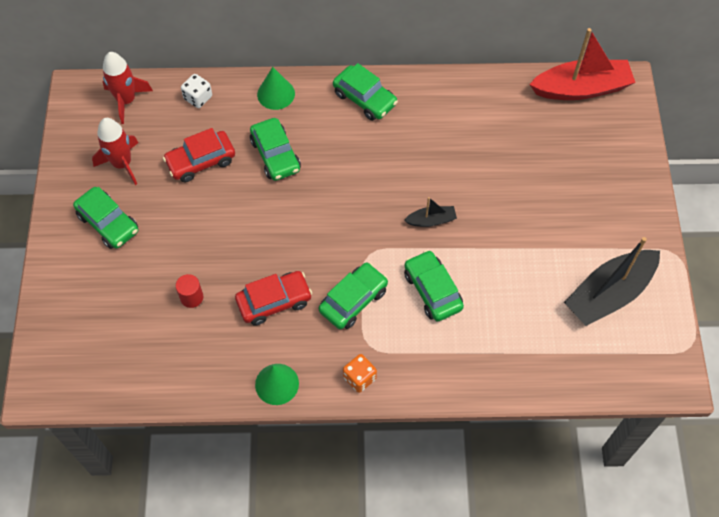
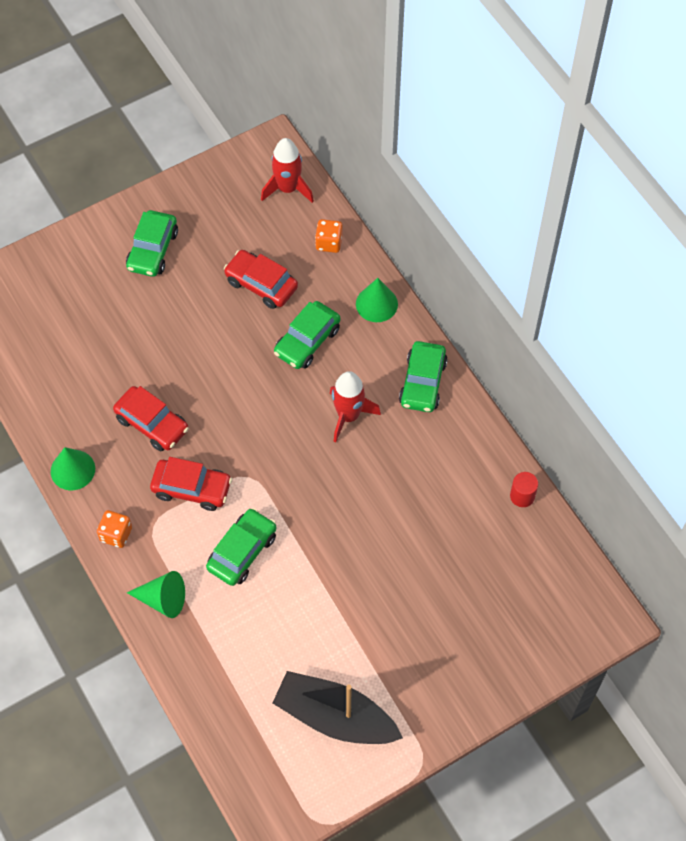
camera: 60 degrees right, 0 degrees up
red rocket [92,118,138,185] -> red rocket moved to [330,371,381,442]
red cylinder [176,274,203,308] -> red cylinder moved to [510,472,538,507]
white dice [181,74,212,108] -> orange dice [315,219,343,253]
green car [319,262,388,329] -> red car [150,457,232,511]
black boat [404,197,457,227] -> none
red boat [529,28,636,100] -> none
none -> green cone [127,571,185,618]

